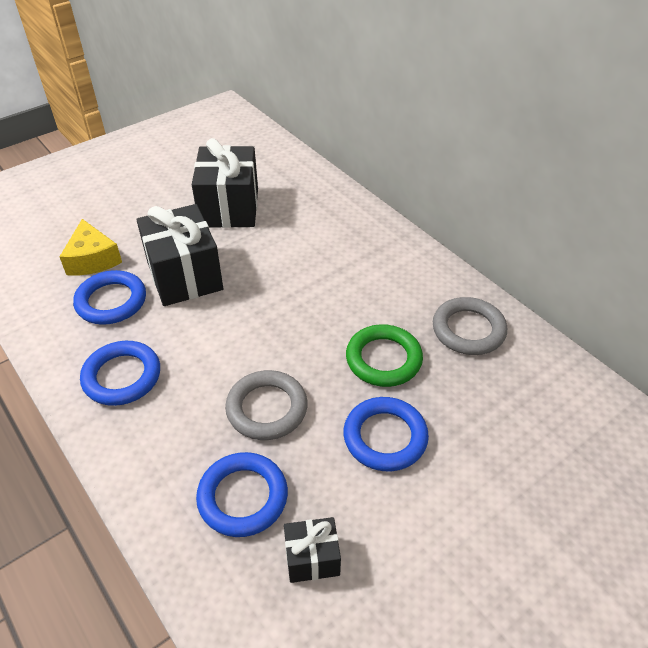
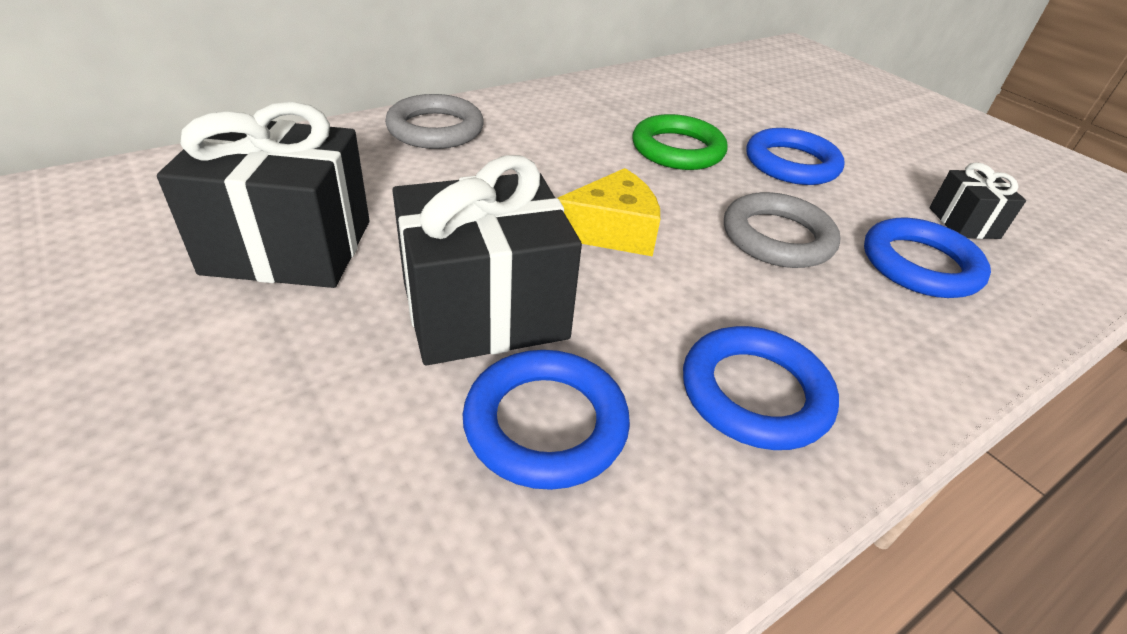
camera: 90 degrees left, 5 degrees down
yellow cheese [59,219,122,276] -> yellow cheese moved to [558,168,660,257]
grey ring [433,297,507,355] -> grey ring moved to [385,94,484,149]

